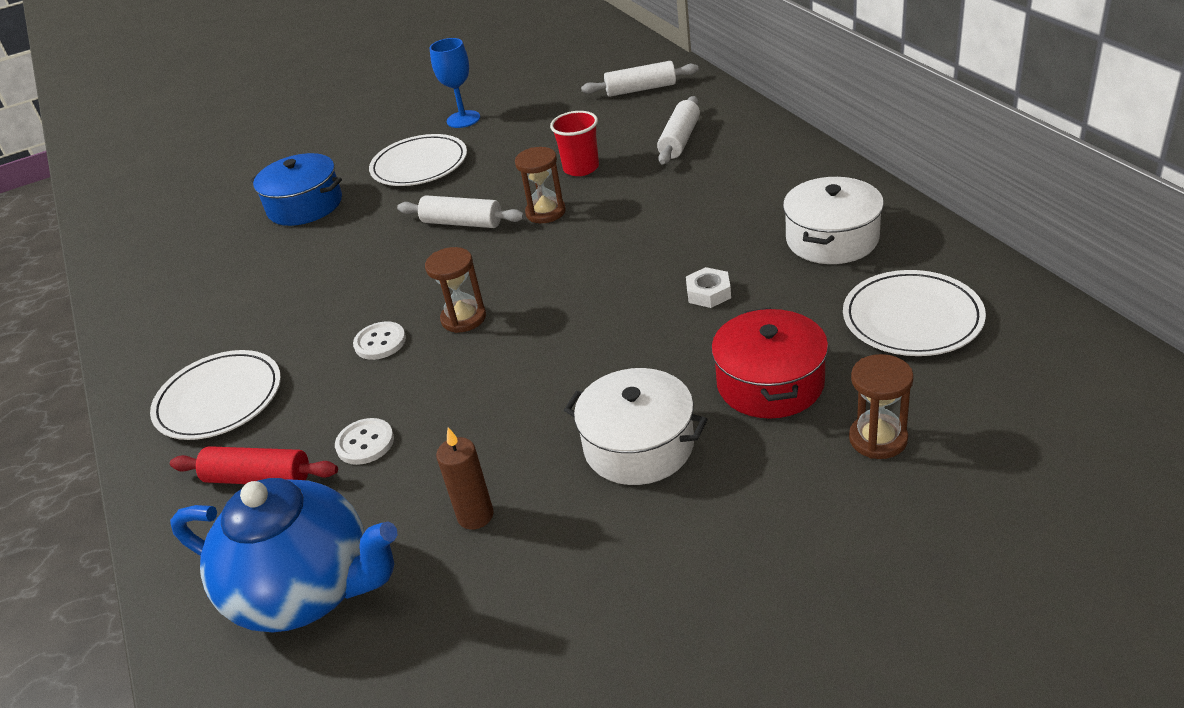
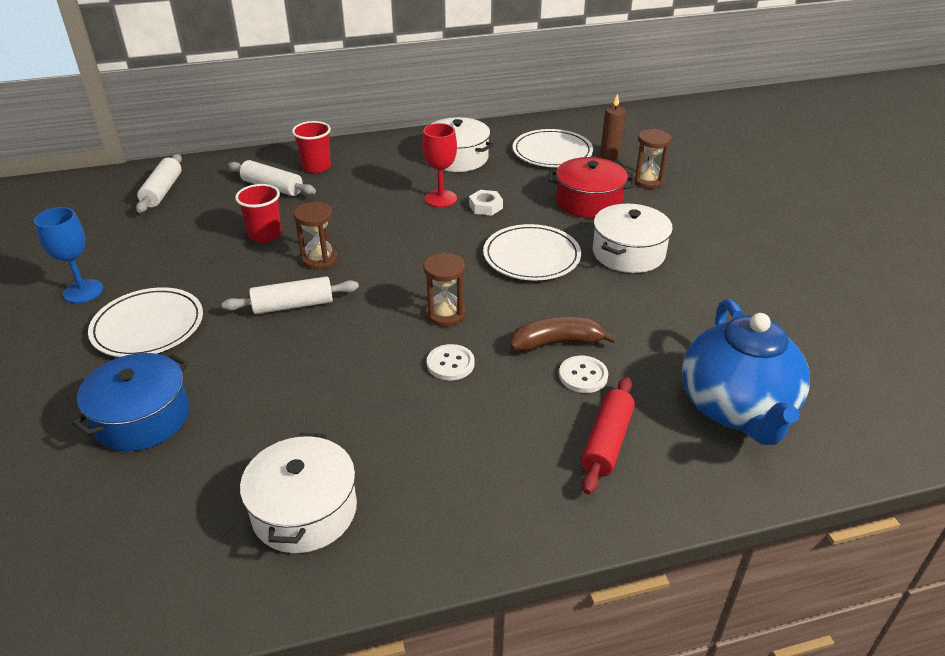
camera: 85 degrees left, 0 degrees up
white plate [150,350,281,440] -> white plate moved to [483,224,581,281]
blue teapot [170,478,397,632] -> blue teapot turned 150 degrees clockwise [682,299,810,445]
white rolling pin [397,195,524,228] -> white rolling pin turned 45 degrees clockwise [222,276,359,314]
brown candle [436,428,494,529] -> brown candle moved to [600,93,626,160]
none -> white pot [240,433,357,553]
none -> red cup [292,121,331,173]
none -> red goblet [422,123,457,207]
none -> brown banana [510,317,617,352]

